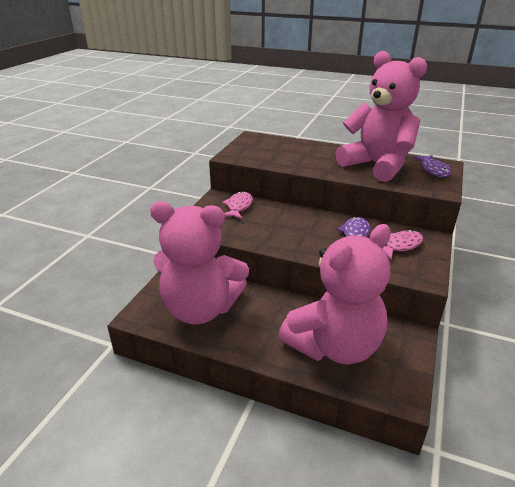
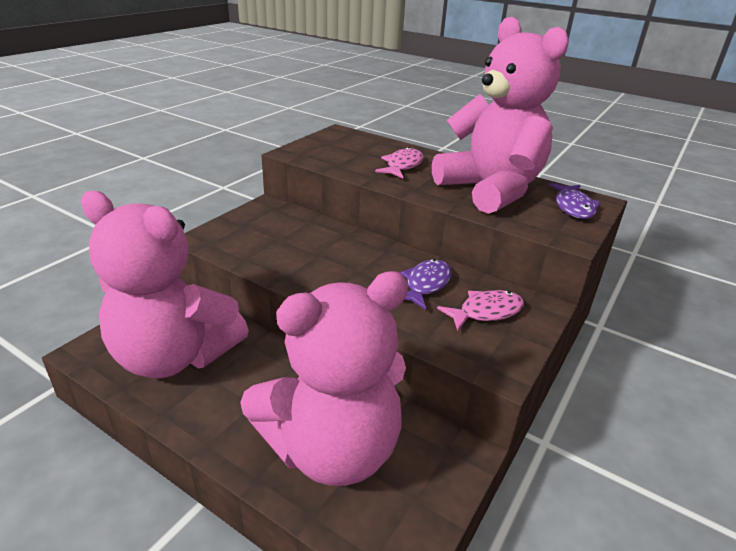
camera: 10 degrees right, 0 degrees up
pink fish [222,191,253,219] -> pink fish moved to [375,147,424,178]

